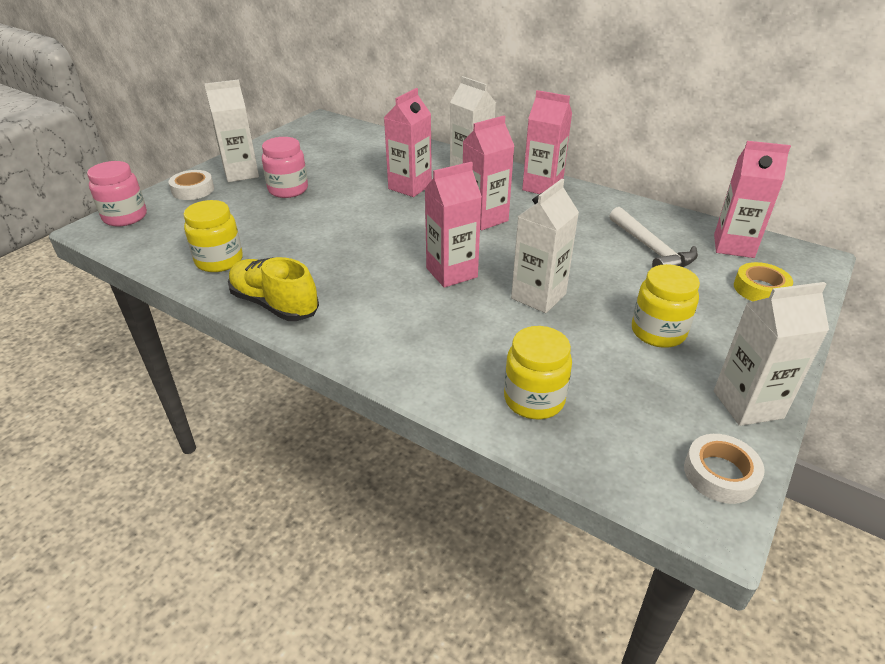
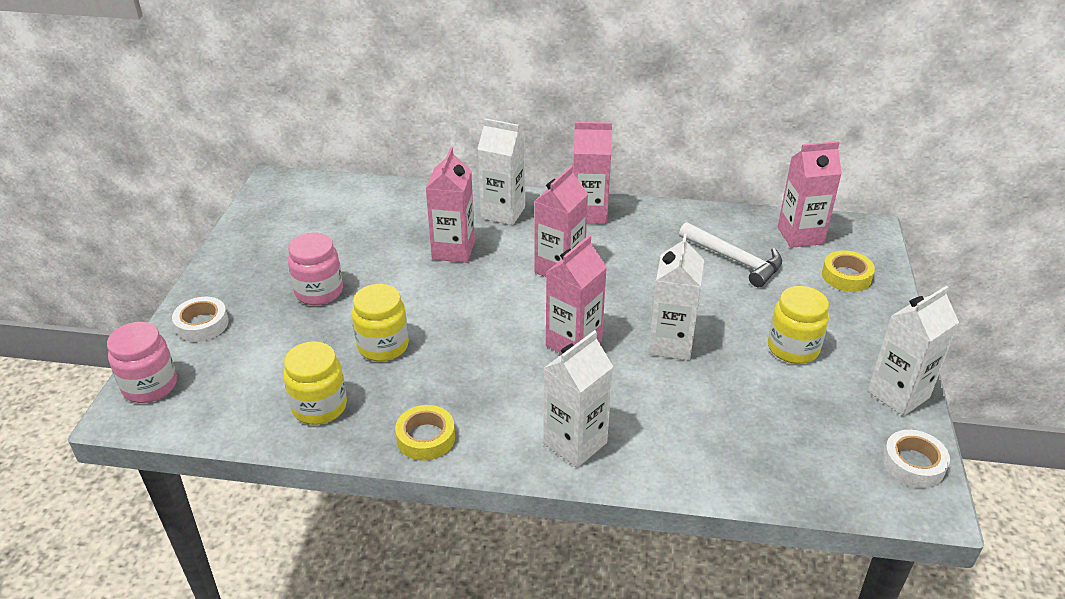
camera: 25 degrees left, 0 degrees up
white carton [204,79,259,182] -> white carton moved to [543,330,613,468]
yellow shoe [228,257,319,321] -> yellow tape [395,405,455,461]
yellow jar [504,326,572,419] -> yellow jar moved to [352,284,409,361]

